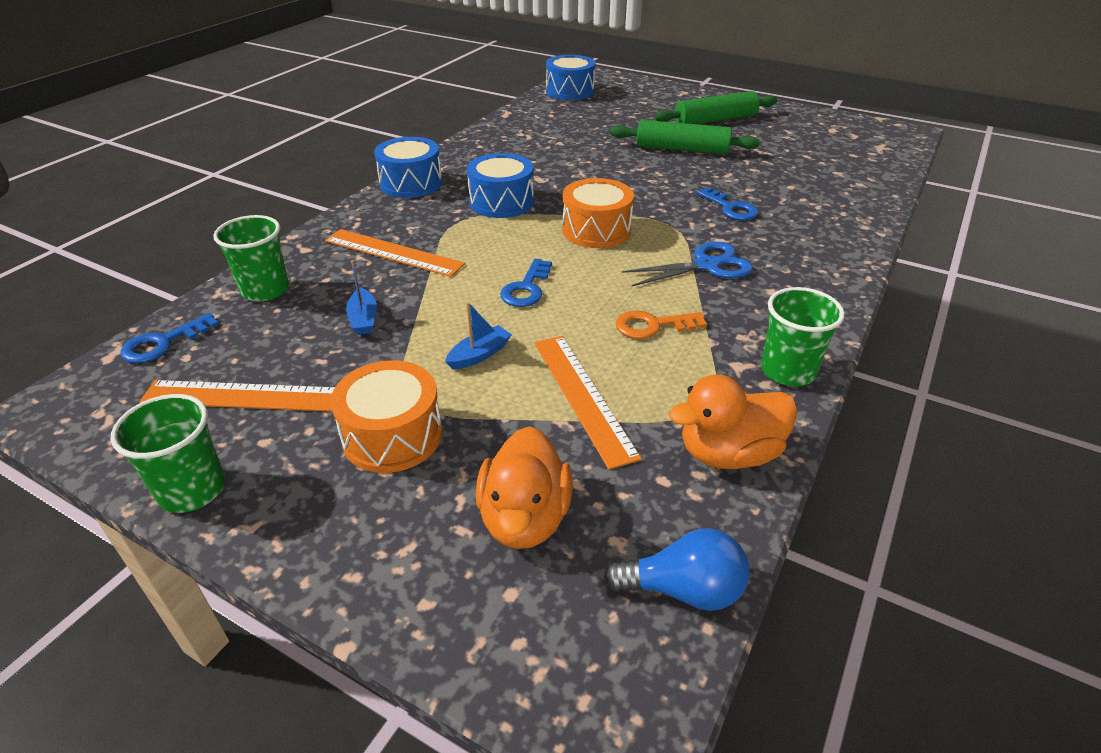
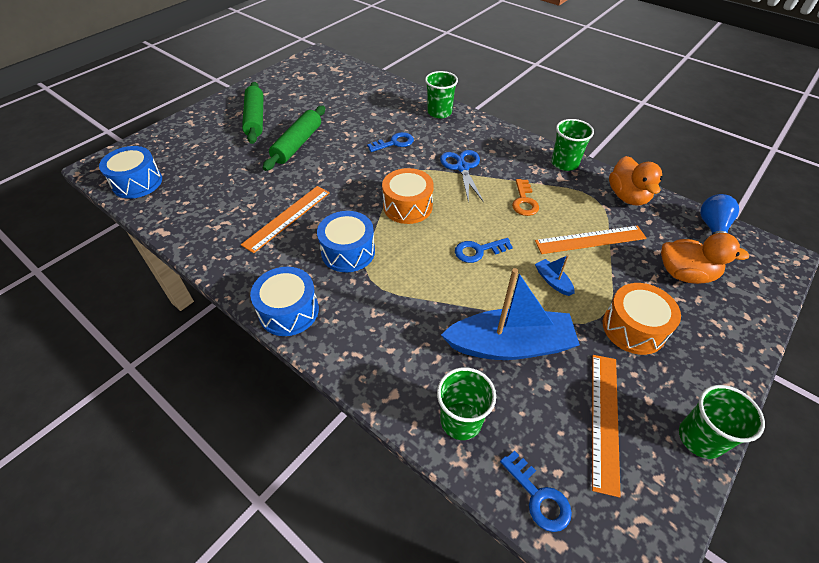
camera: 80 degrees left, 10 degrees up
orange ruler [325,229,465,277] -> orange ruler moved to [241,186,330,253]
blue boat [346,260,377,335] -> blue boat [441,268,580,360], size x2.41
blue key [500,259,552,307] -> blue key turned 135 degrees clockwise [455,238,513,263]
none -> green cup [425,71,458,118]

